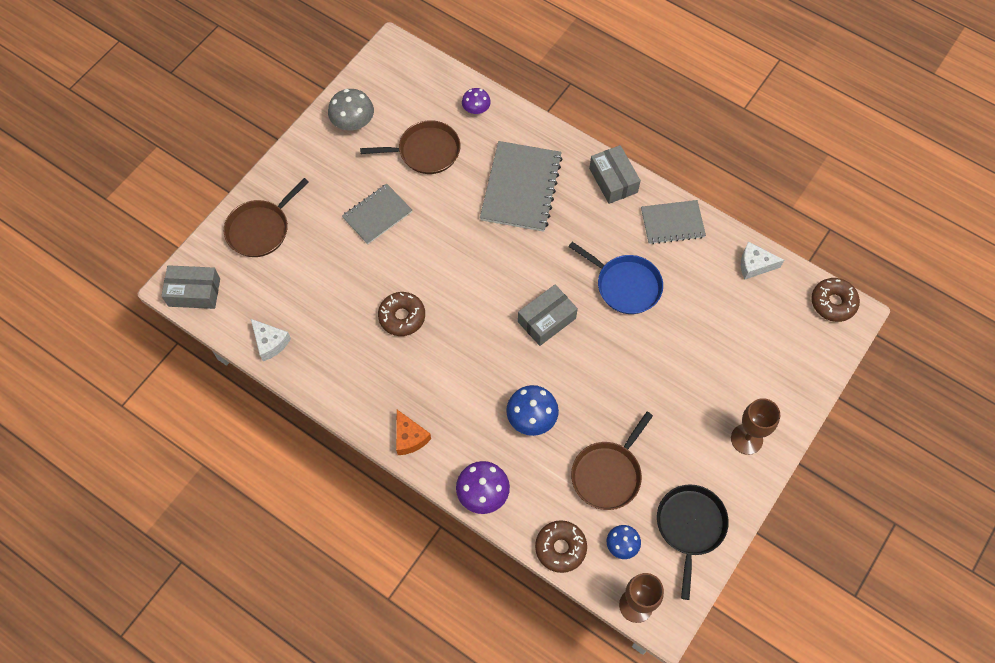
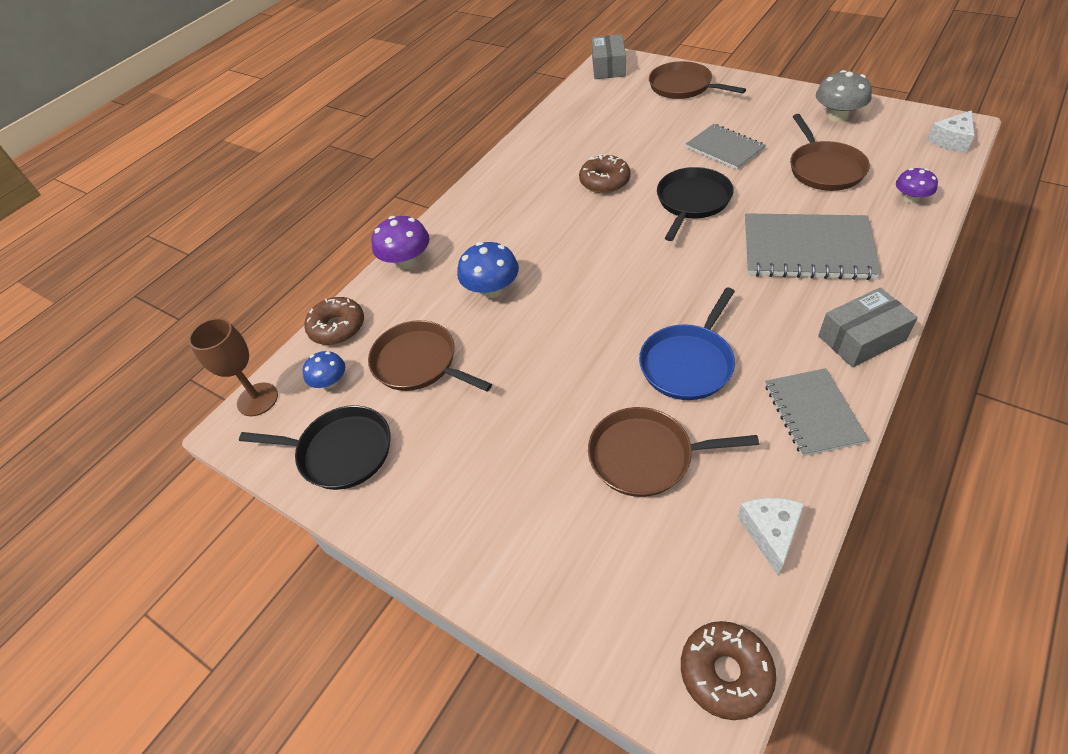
camera: 95 degrees right, 15 degrees down
white cheese [251,319,291,361] -> white cheese moved to [927,110,975,153]
orange cheese [396,410,431,455] -> none
grey box [518,285,578,346] -> none
brown goblet [731,398,780,455] -> none
none -> brown pan [588,407,759,497]
none -> black pan [657,167,734,241]

